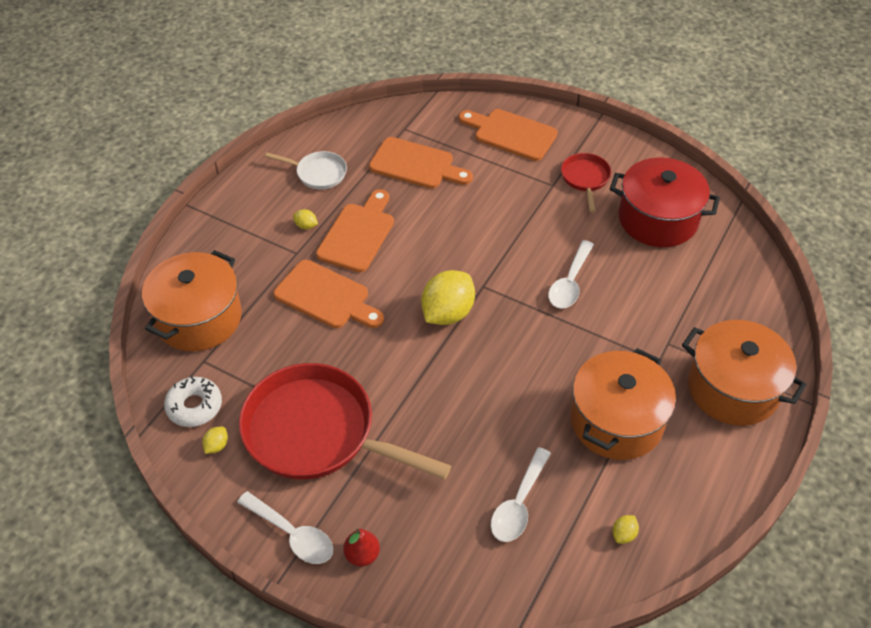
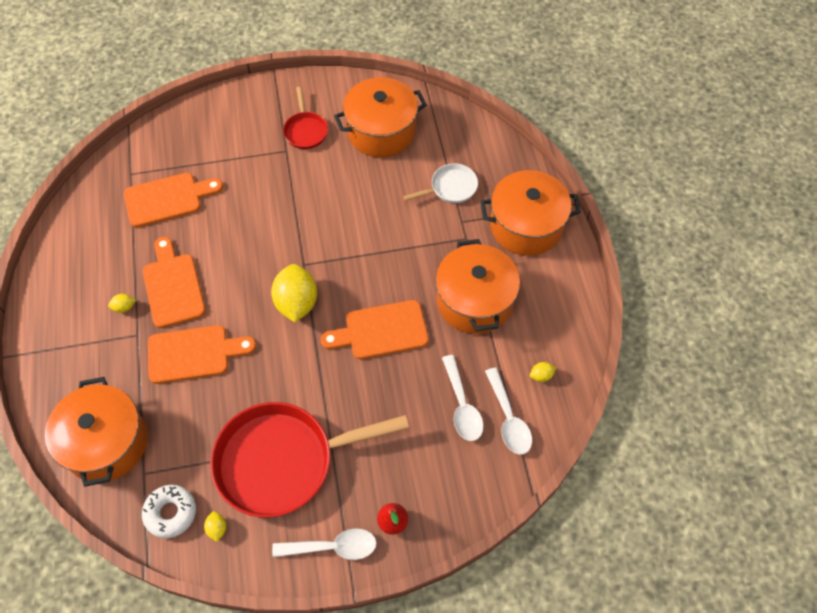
camera: 40 degrees left, 10 degrees up
white pan [265,151,347,189] -> white pan moved to [403,163,478,203]
orange cutting board [459,109,558,161] -> orange cutting board moved to [321,300,429,359]
white spoon [548,240,594,309] -> white spoon moved to [485,367,532,455]
red pan [561,153,611,212] -> red pan turned 150 degrees counterclockwise [283,87,328,149]
red pot [610,157,720,247] -> orange pot [334,77,427,157]
yellow lemon [612,515,639,544] -> yellow lemon turned 75 degrees clockwise [530,362,556,382]

